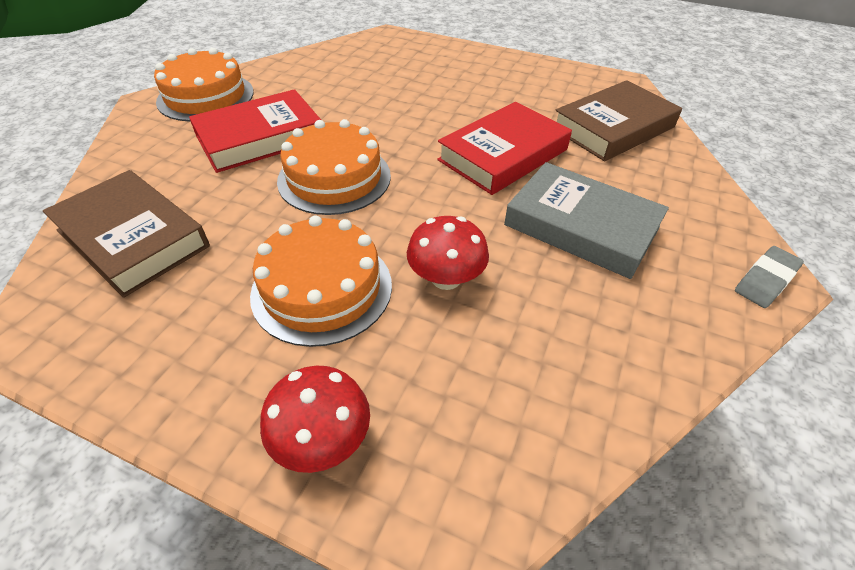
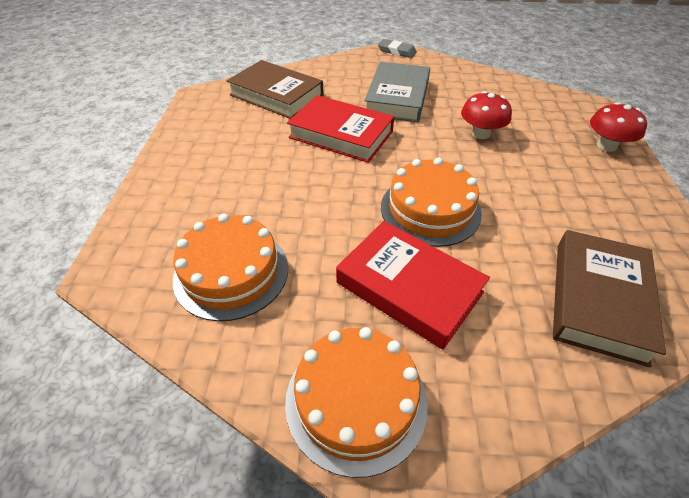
camera: 110 degrees left, 0 degrees up
orange cake [250,215,392,347] -> orange cake moved to [173,214,288,321]

